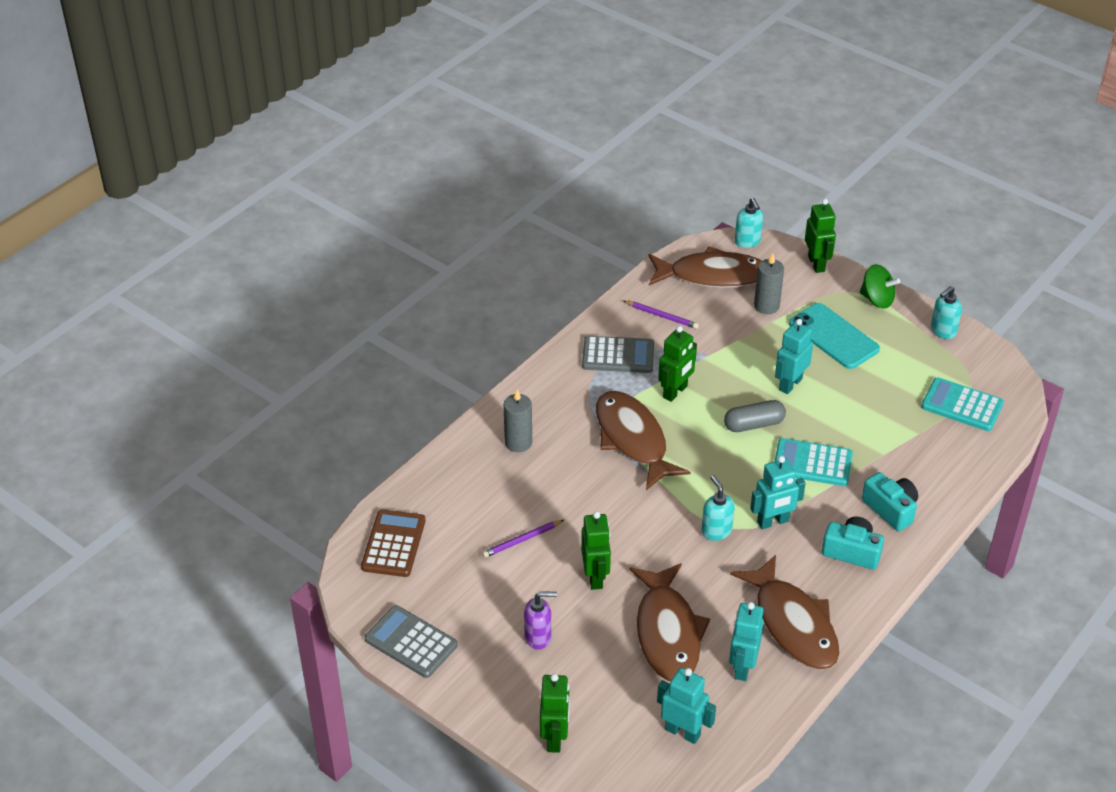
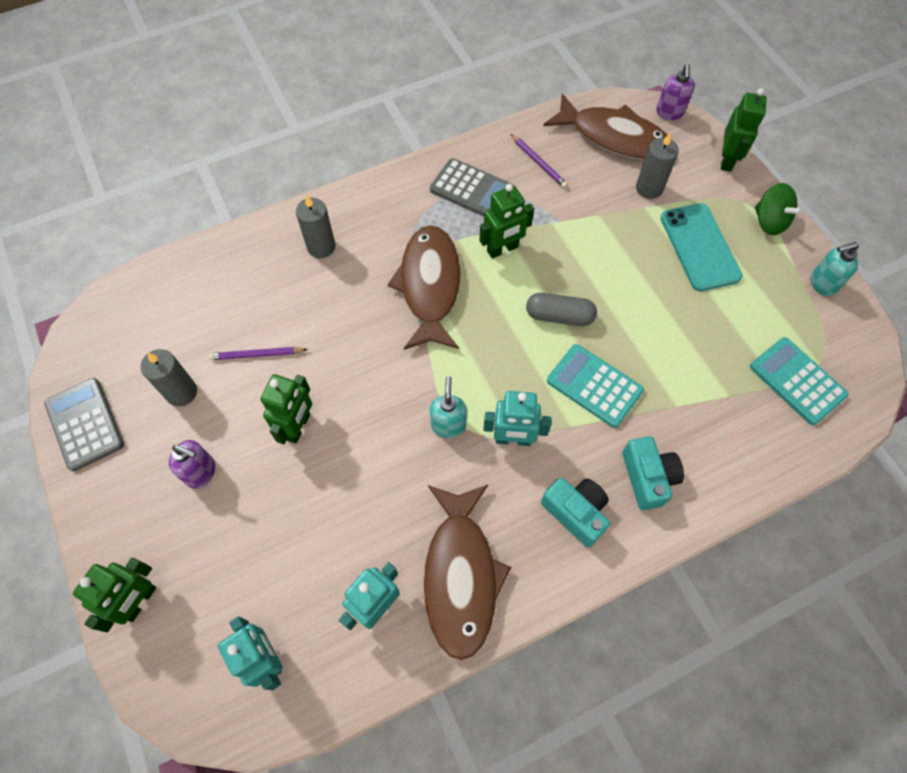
camera: 25 degrees right, 20 degrees up
brown calculator [361,509,425,577] -> none
brown fish [629,563,710,681] -> none
turquoise soap dispenser [735,198,763,248] -> purple soap dispenser [656,64,695,120]
turquoise robot [775,319,813,394] -> none
none -> grey candle [140,349,197,406]

